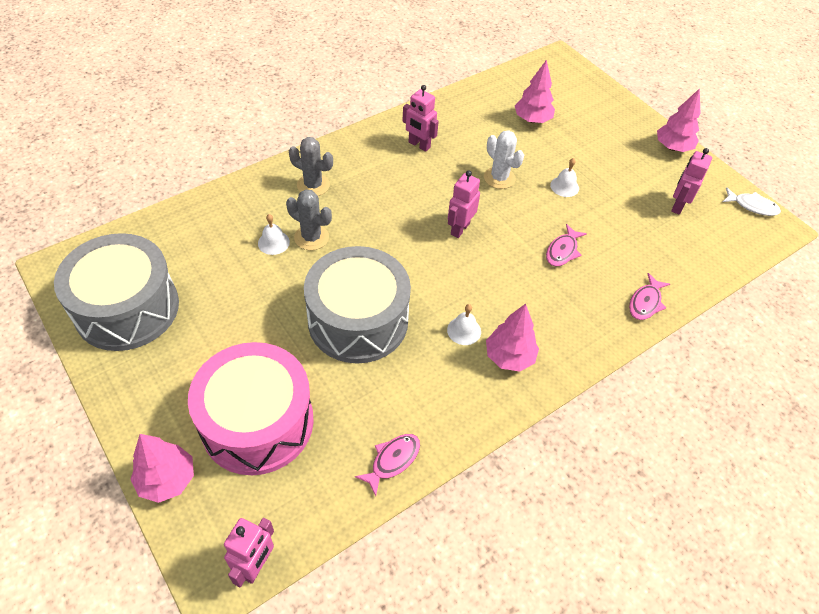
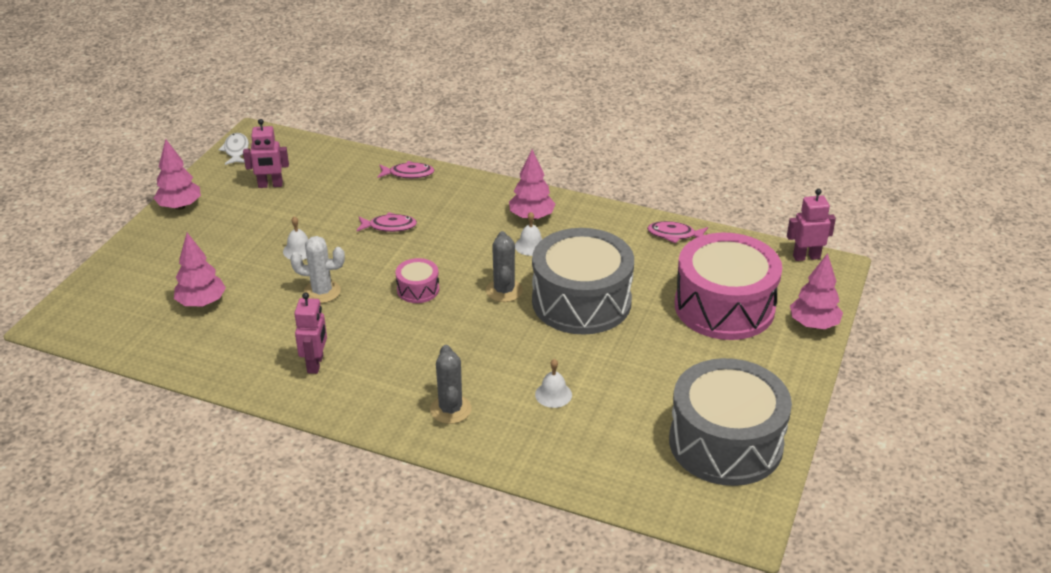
camera: 120 degrees left, 15 degrees down
grey cactus [286,189,332,250] -> grey cactus moved to [486,231,523,302]
pink robot [448,170,480,238] -> pink drum [395,258,439,303]
white cactus [484,130,524,189] -> white cactus turned 75 degrees clockwise [290,236,345,303]

